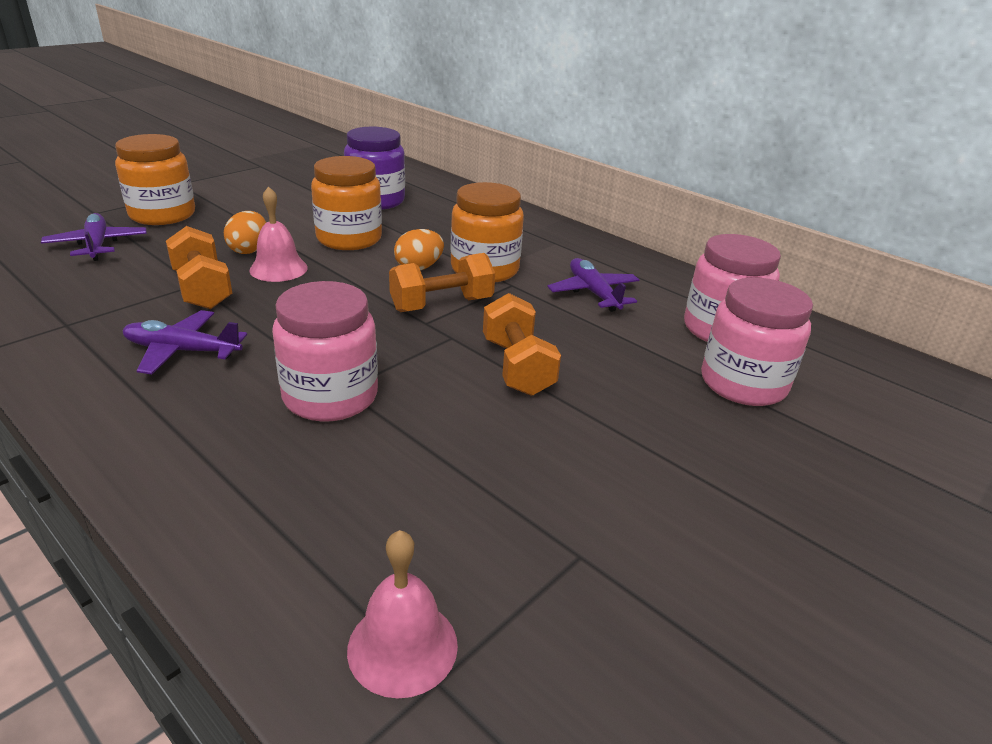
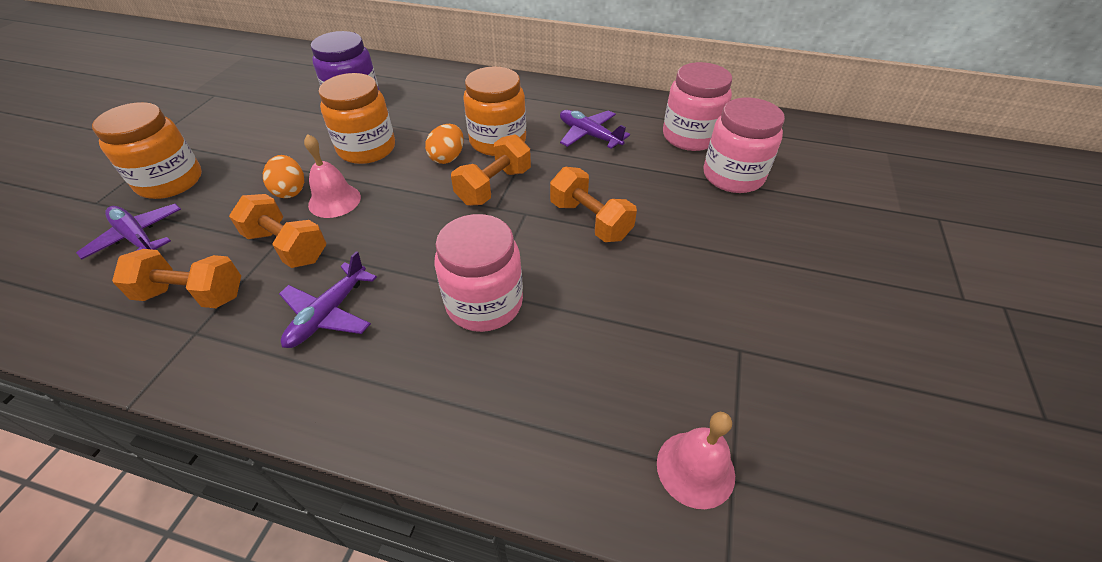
camera: 25 degrees left, 15 degrees up
purple plane [123,310,247,374] -> purple plane turned 45 degrees counterclockwise [279,251,377,348]
none -> orange dumbbell [112,249,241,308]

